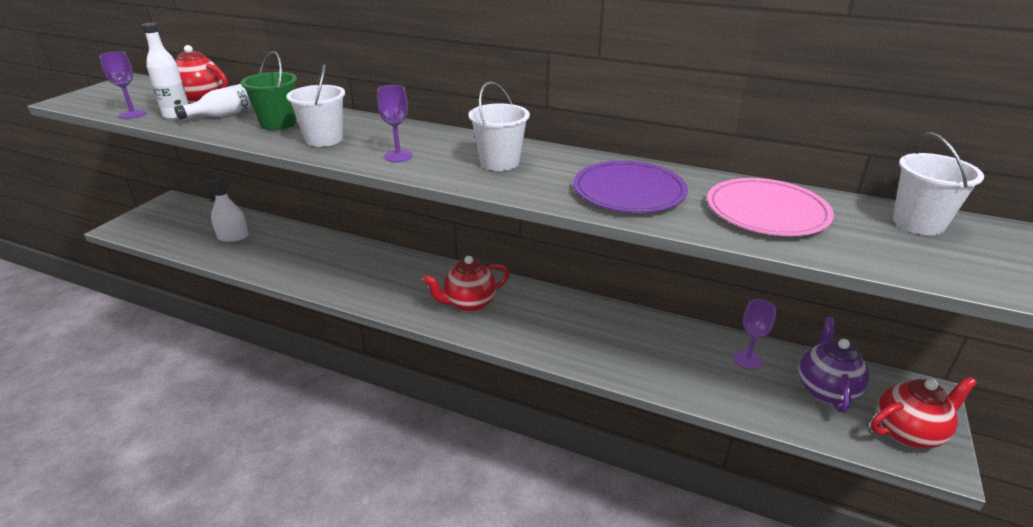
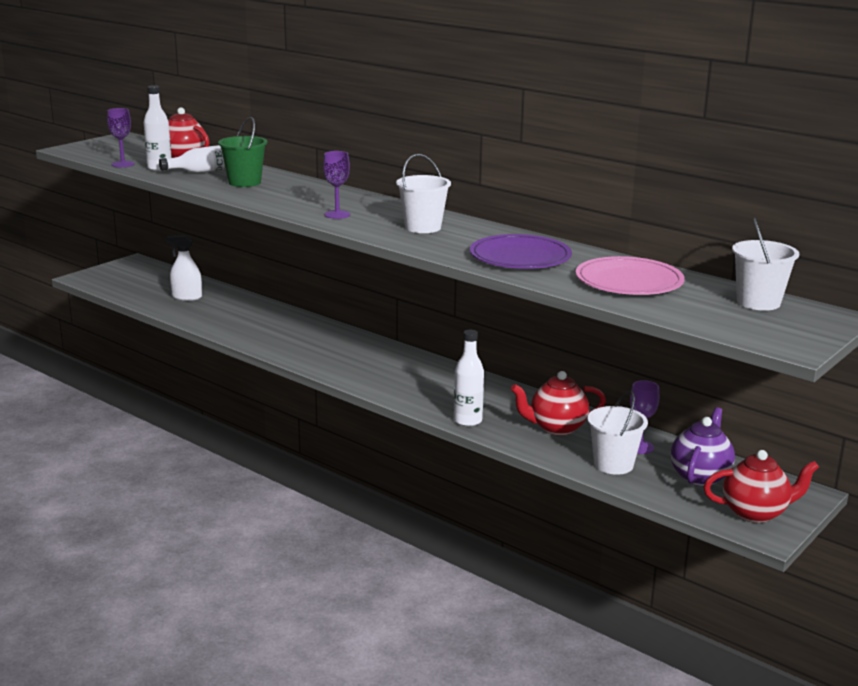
camera: 15 degrees right, 10 degrees down
white bucket [286,64,345,147] -> white bucket moved to [588,391,648,475]
red teapot [423,256,510,313] -> red teapot moved to [511,371,606,436]
none -> white bottle [454,330,484,427]

